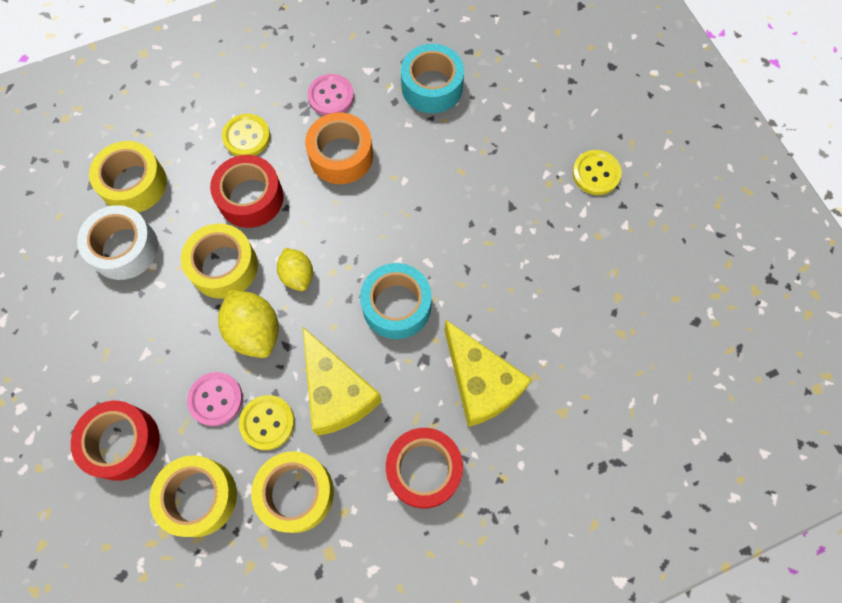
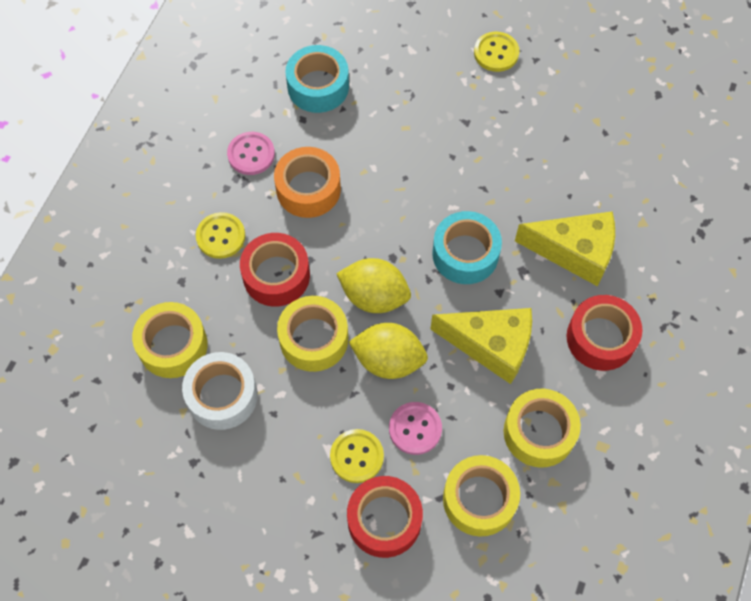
camera: 45 degrees left, 5 degrees down
yellow button [239,395,295,450] -> yellow button moved to [330,429,384,483]
yellow lemon [277,248,313,291] -> yellow lemon [336,258,411,313], size x1.56

